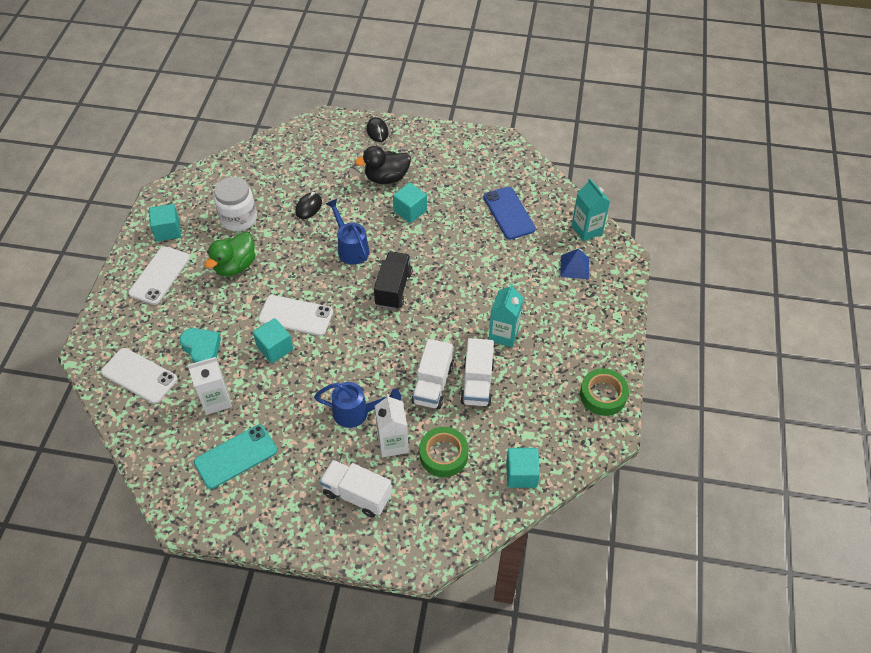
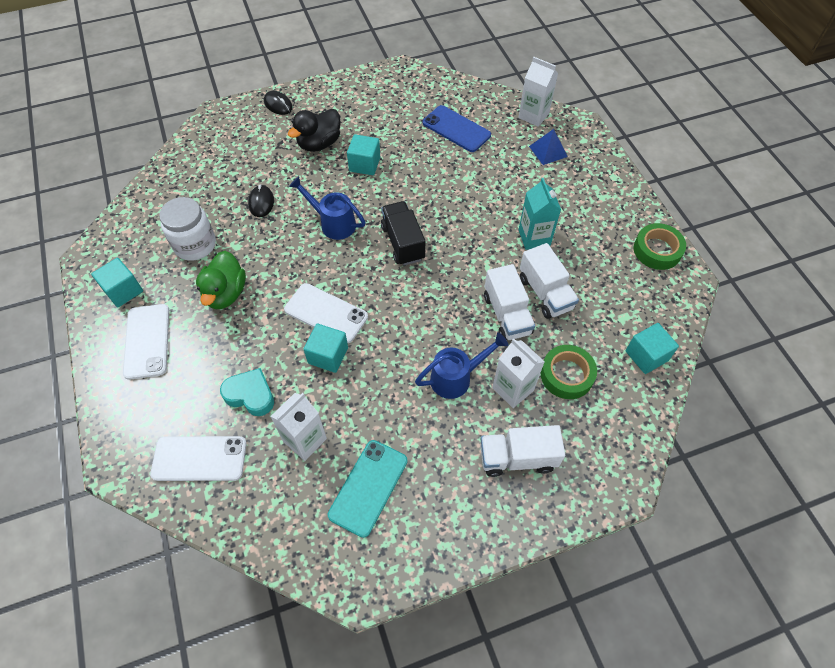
camera: 30 degrees left, 5 degrees up
white phone [258,295,333,336] -> white phone turned 45 degrees clockwise [284,283,368,343]
turquoise carton [571,178,610,242] -> white carton [518,57,558,127]

